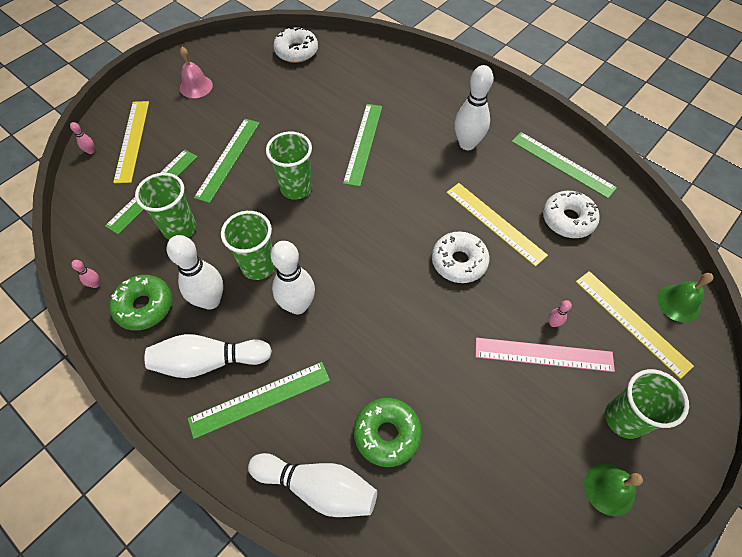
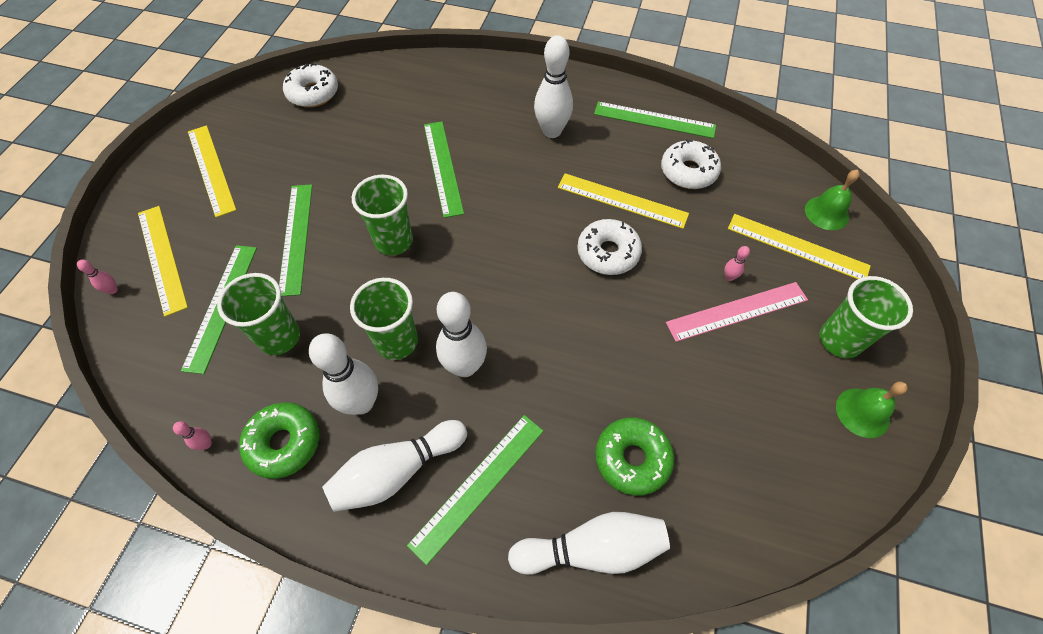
camera: 25 degrees left, 0 degrees up
pink bell [180,47,213,98] -> yellow ruler [188,125,236,218]

